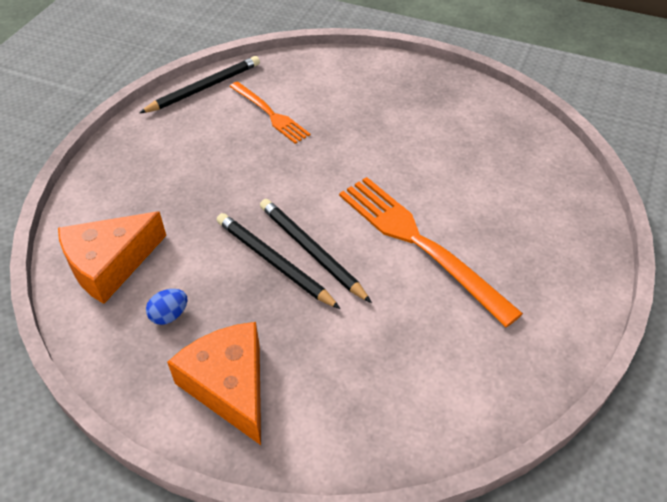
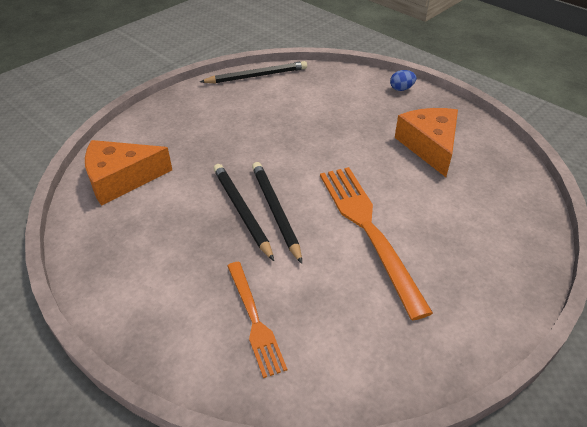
camera: 20 degrees right, 5 degrees down
blue egg [146,289,187,325] -> blue egg moved to [390,70,417,91]
orange cheese [167,322,261,445] -> orange cheese moved to [395,108,458,177]
orange fork [230,82,310,144] -> orange fork moved to [227,262,287,378]

